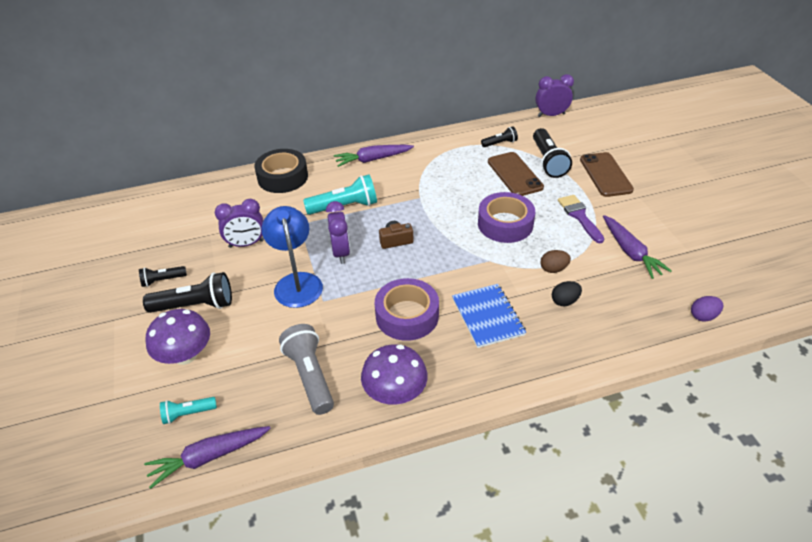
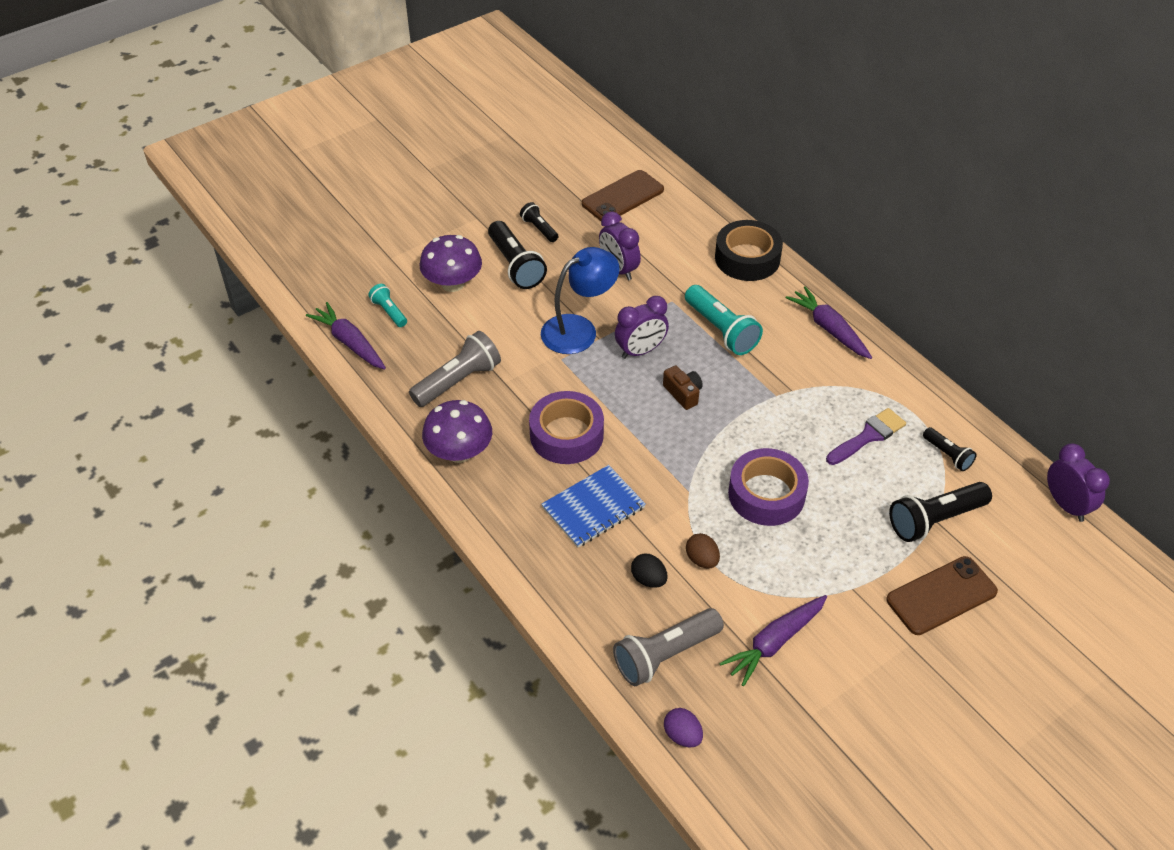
camera: 70 degrees right, 5 degrees up
brown phone [488,152,544,196] -> brown phone moved to [582,170,664,221]
purple brush [558,195,604,243] -> purple brush moved to [826,408,906,465]
none -> grey flashlight [613,608,724,686]

